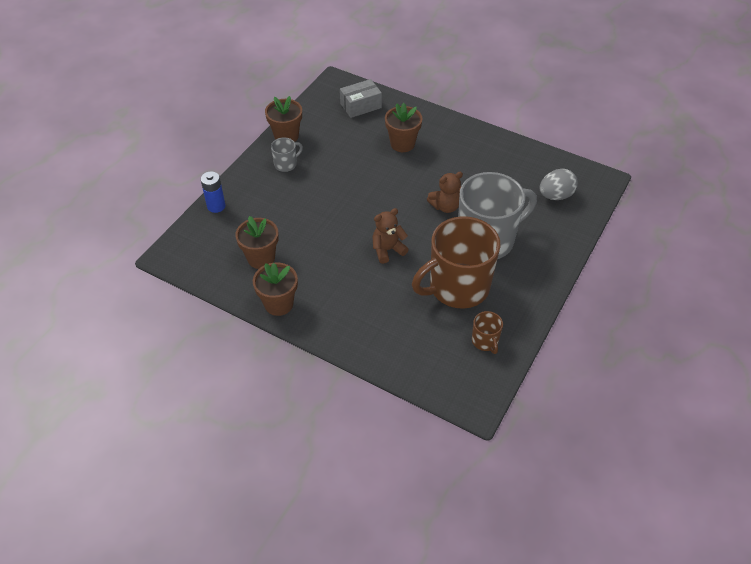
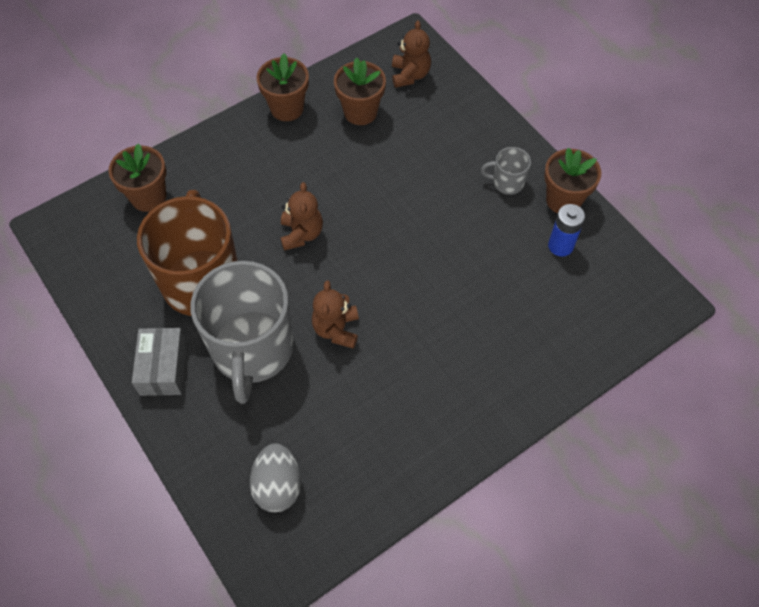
camera: 115 degrees right, 10 degrees up
blue battery [201,171,225,213] -> blue battery moved to [548,204,585,257]
grey mug [271,138,303,172] -> grey mug turned 105 degrees clockwise [481,147,531,195]
grey box [340,79,382,118] -> grey box moved to [132,328,187,396]
brown flower pot [385,103,423,152] -> brown flower pot moved to [109,143,166,212]
brown mug [472,311,503,354] -> none
none -> brown teddy bear [392,20,431,88]

